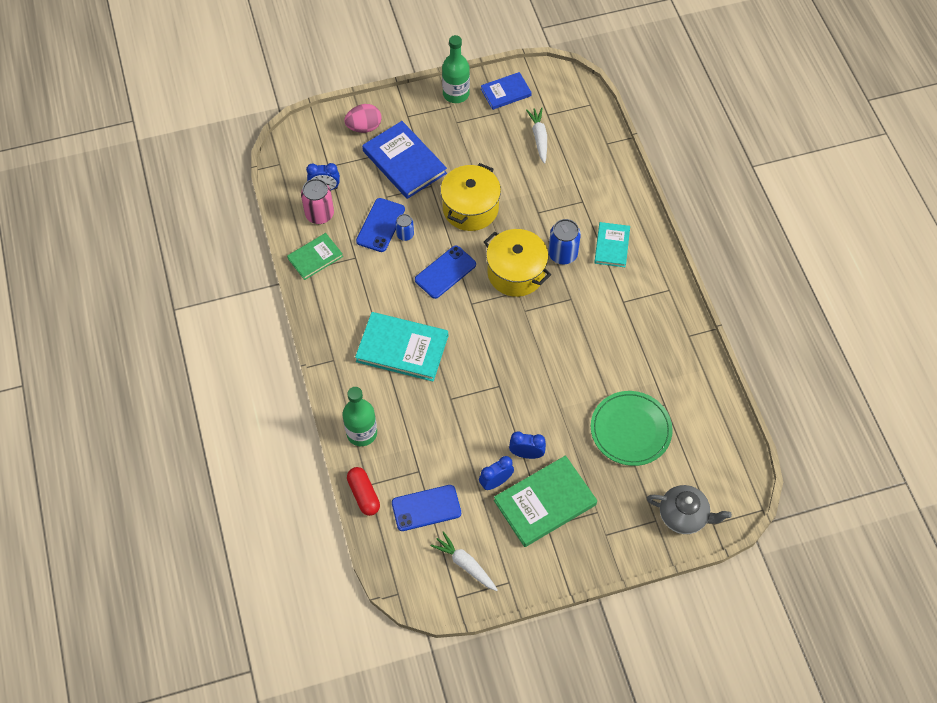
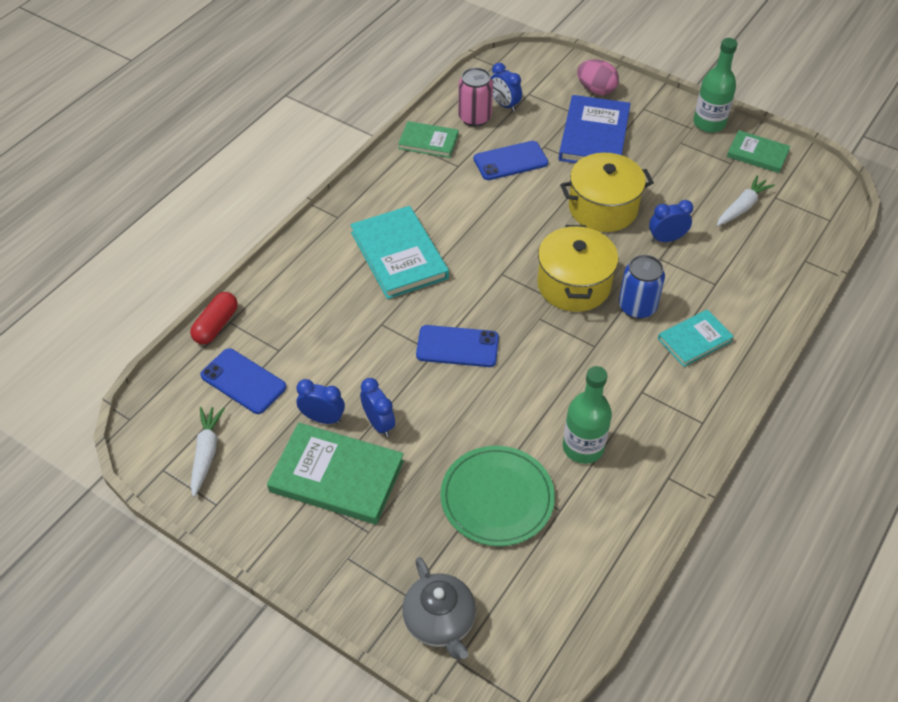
camera: 50 degrees right, 10 degrees down
green bottle [343,387,377,446] -> green bottle moved to [563,366,612,464]
blue can [396,214,414,241] -> none
blue phone [415,246,476,299] -> blue phone moved to [416,325,499,367]
blue book [481,72,532,110] -> green book [727,130,791,173]
none -> blue clock [649,200,693,242]

